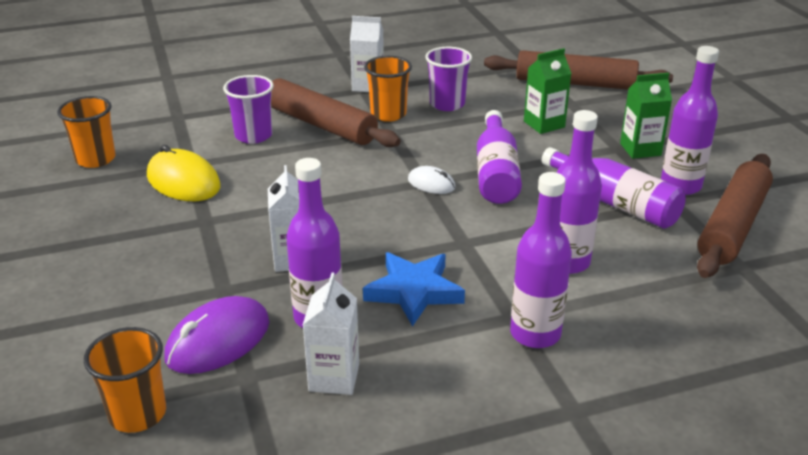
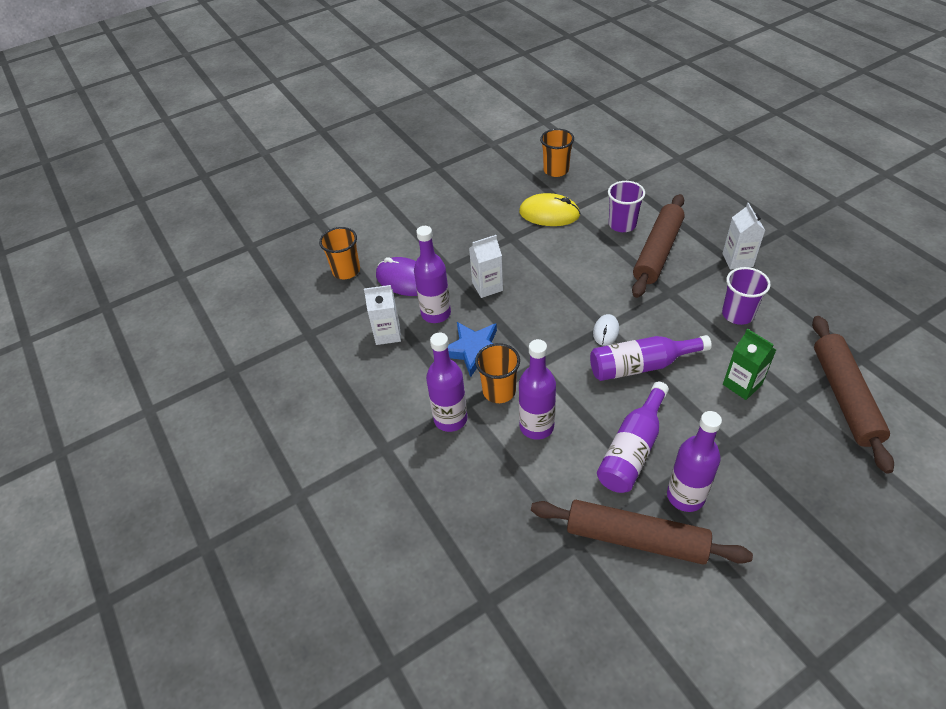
camera: 80 degrees right, 15 degrees up
yellow mouse [147,145,221,201] -> yellow mouse turned 75 degrees clockwise [519,193,581,226]
orange cup [364,56,412,122] -> orange cup moved to [475,343,520,403]
green carton [620,73,672,159] -> none

